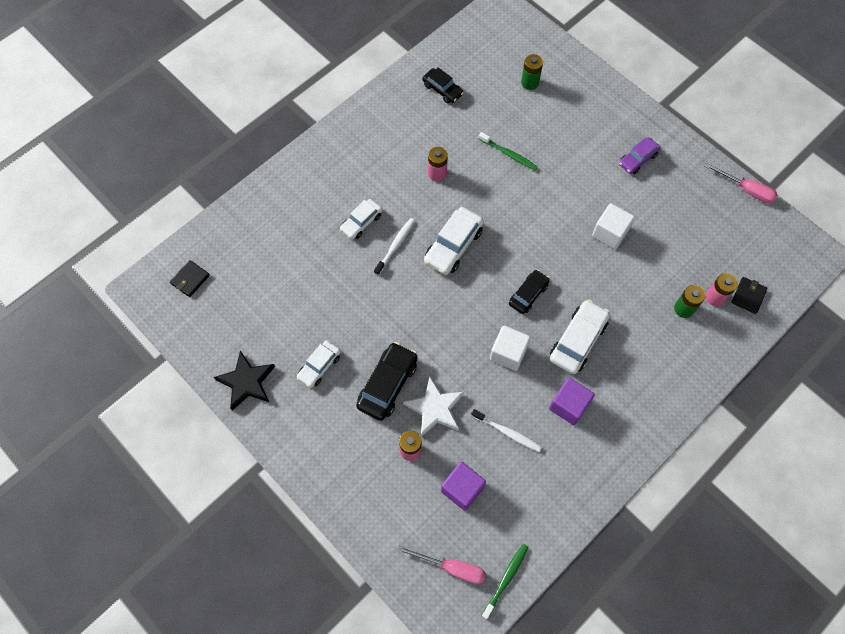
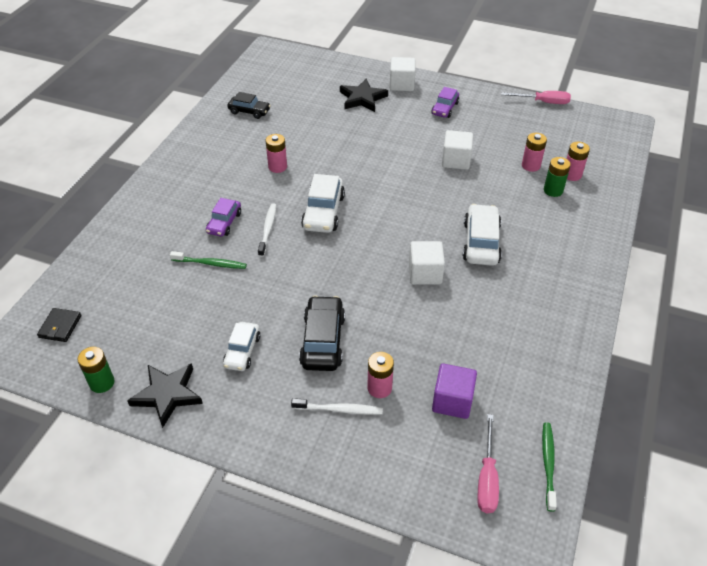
camera: 25 degrees left, 20 degrees down
white car [340,199,382,239] -> purple car [206,198,241,237]
pink screwdriver [397,546,486,584] -> pink screwdriver turned 105 degrees clockwise [477,414,499,513]
white star [403,377,464,437] -> none
white toothbrush [471,409,542,452] -> white toothbrush moved to [291,398,383,415]
green toothbrush [479,132,538,171] -> green toothbrush moved to [170,251,247,269]
black car [509,270,550,314] -> none
green battery [521,54,543,90] -> green battery moved to [77,347,114,393]
purple cube [549,378,595,425] -> none
black wallet [731,277,767,314] -> none
none -> black star [340,79,388,112]
none -> white cube [390,57,416,91]
none -> pink battery [522,133,547,172]

